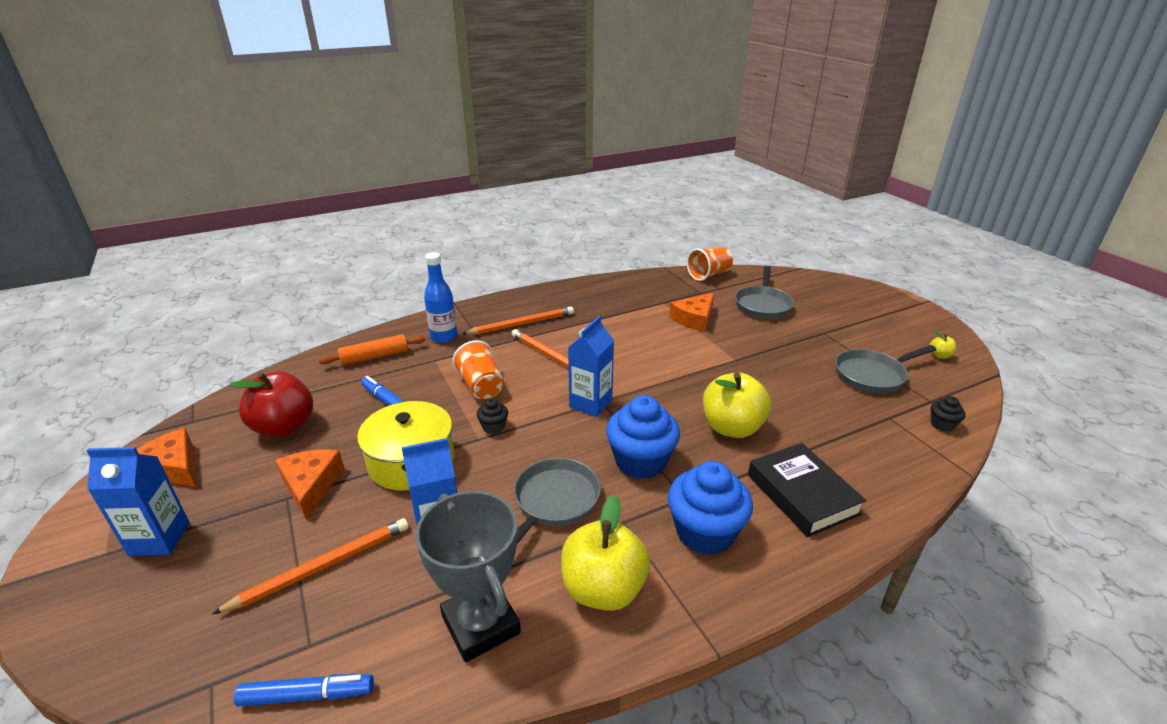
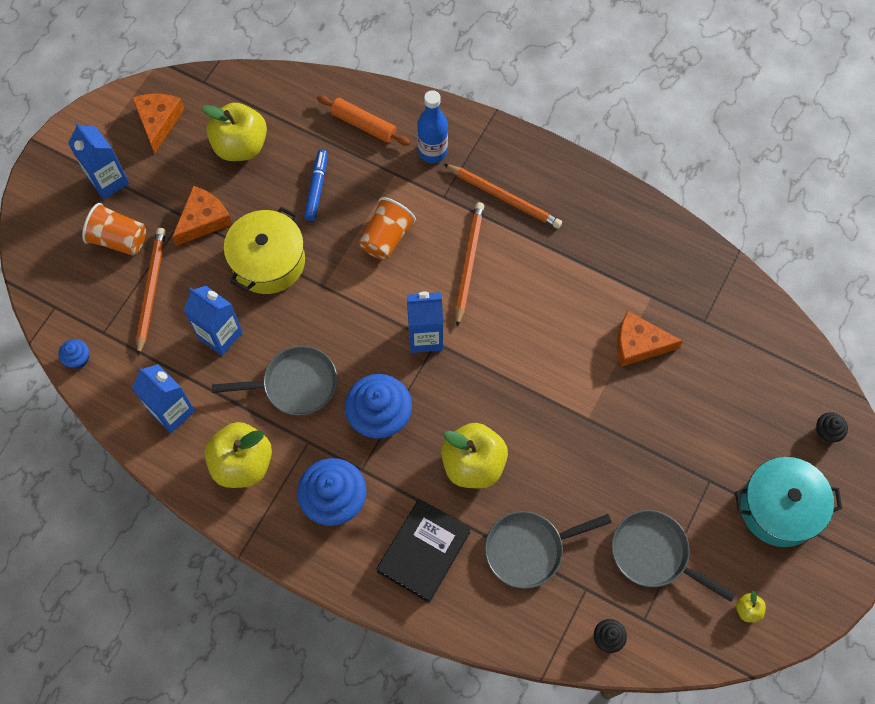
camera: 55 degrees right, 35 degrees up
orange pencil [211,518,409,615] -> orange pencil turned 105 degrees counterclockwise [136,228,166,356]
red apple [230,372,313,437] -> yellow apple [202,103,267,161]
blue marker [234,674,374,706] -> blue cupcake [58,339,89,369]
grey trophy [415,491,521,662] -> blue carton [132,364,195,433]
black cupcake [477,398,508,434] -> black cupcake moved to [816,412,848,443]
orange cup [687,247,733,281] -> orange cup moved to [82,203,146,255]
grey pan [735,266,794,319] -> grey pan moved to [485,511,612,589]
none -> turquoise pot [735,457,842,547]

